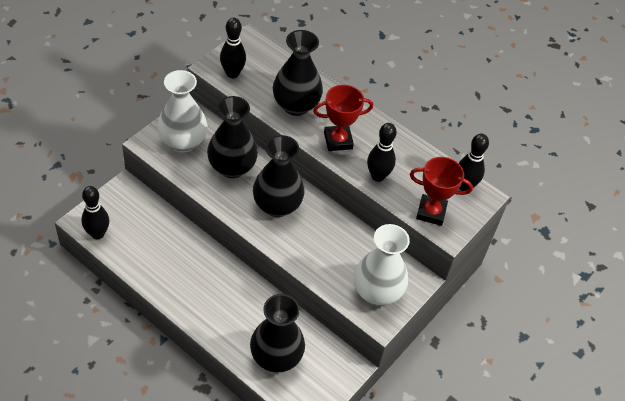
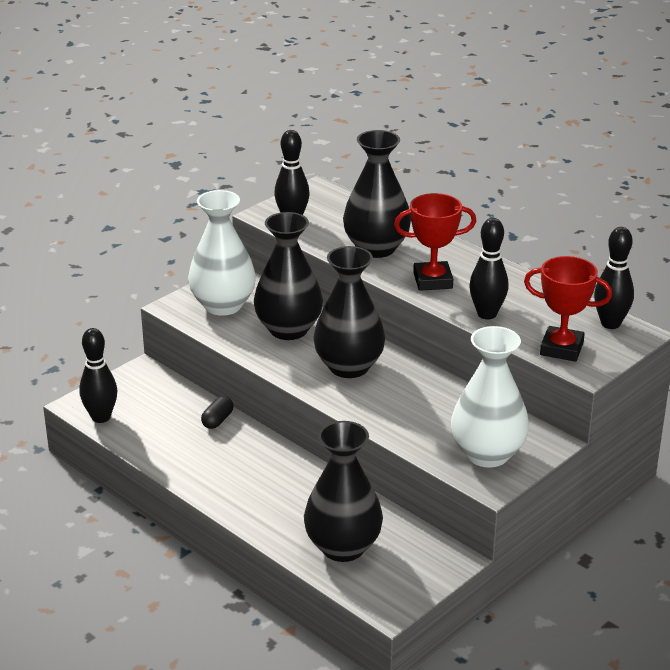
camera: 10 degrees right, 20 degrees down
none -> black capsule [201,396,234,429]

